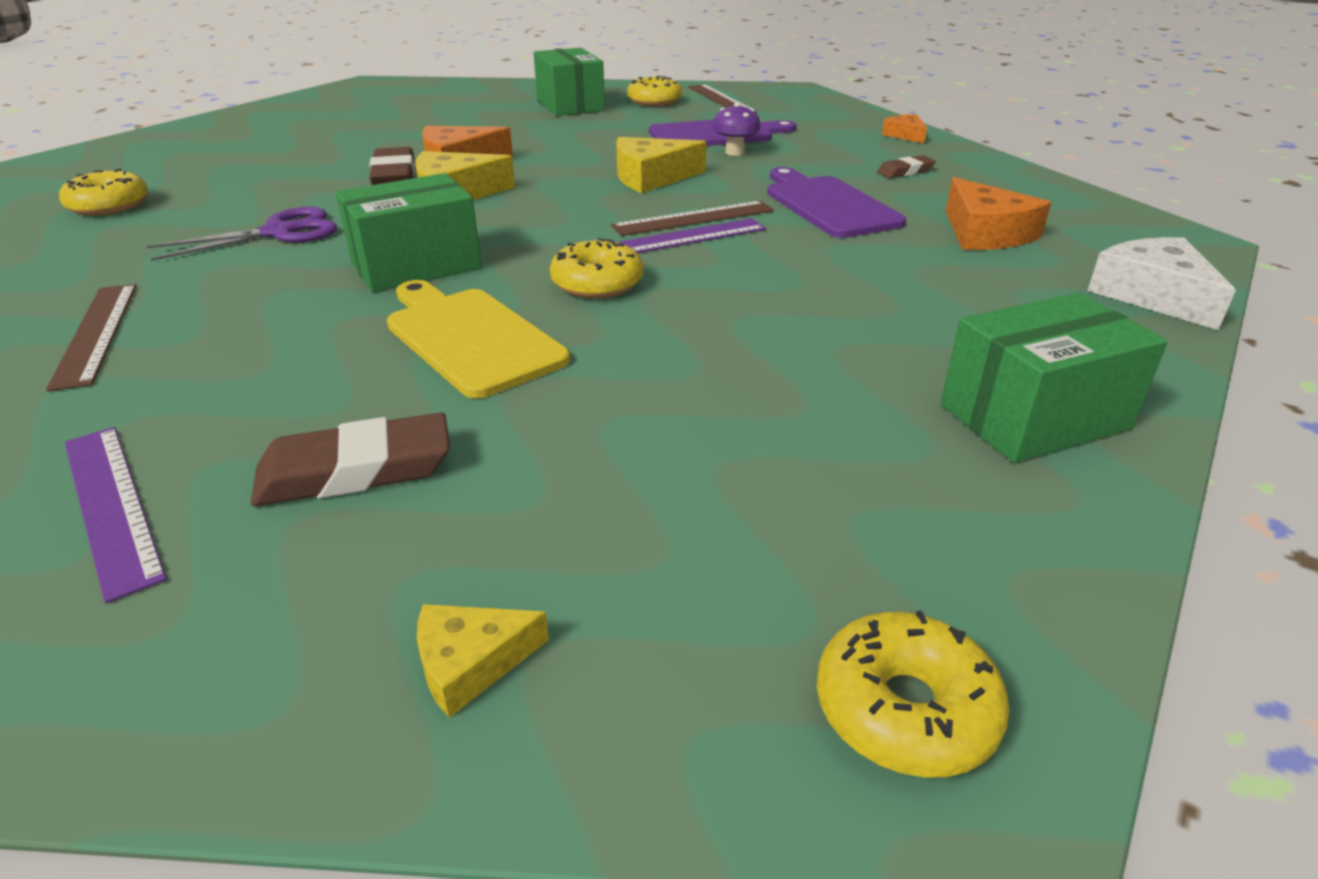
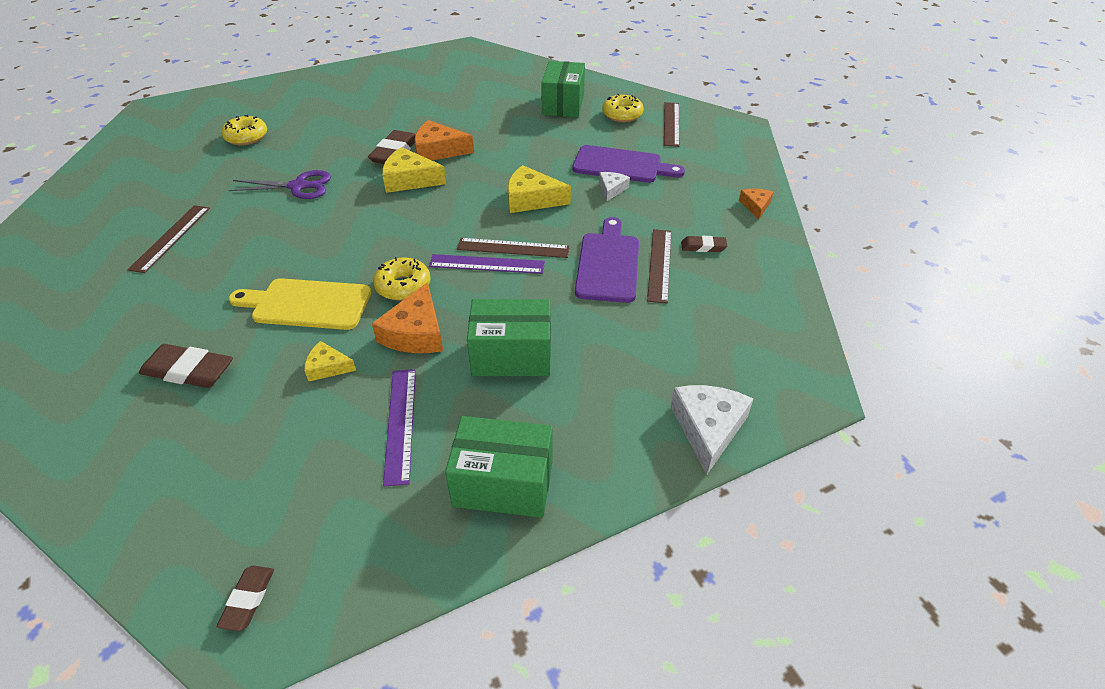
camera: 30 degrees right, 10 degrees up
purple ruler [65,427,167,603] -> purple ruler moved to [383,369,416,486]
green box [336,173,482,292] -> green box moved to [467,299,551,376]
yellow cutting board [387,280,570,399] -> yellow cutting board turned 75 degrees counterclockwise [229,278,371,330]
yellow cheese [417,604,549,718] -> yellow cheese moved to [305,341,356,381]
purple mushroom [712,103,761,156] -> white cheese [599,172,630,201]
yellow donut [817,611,1010,778] -> brown eraser [217,566,274,631]
orange cheese [946,177,1051,250] -> orange cheese moved to [372,282,443,353]
none -> brown ruler [647,229,671,304]

